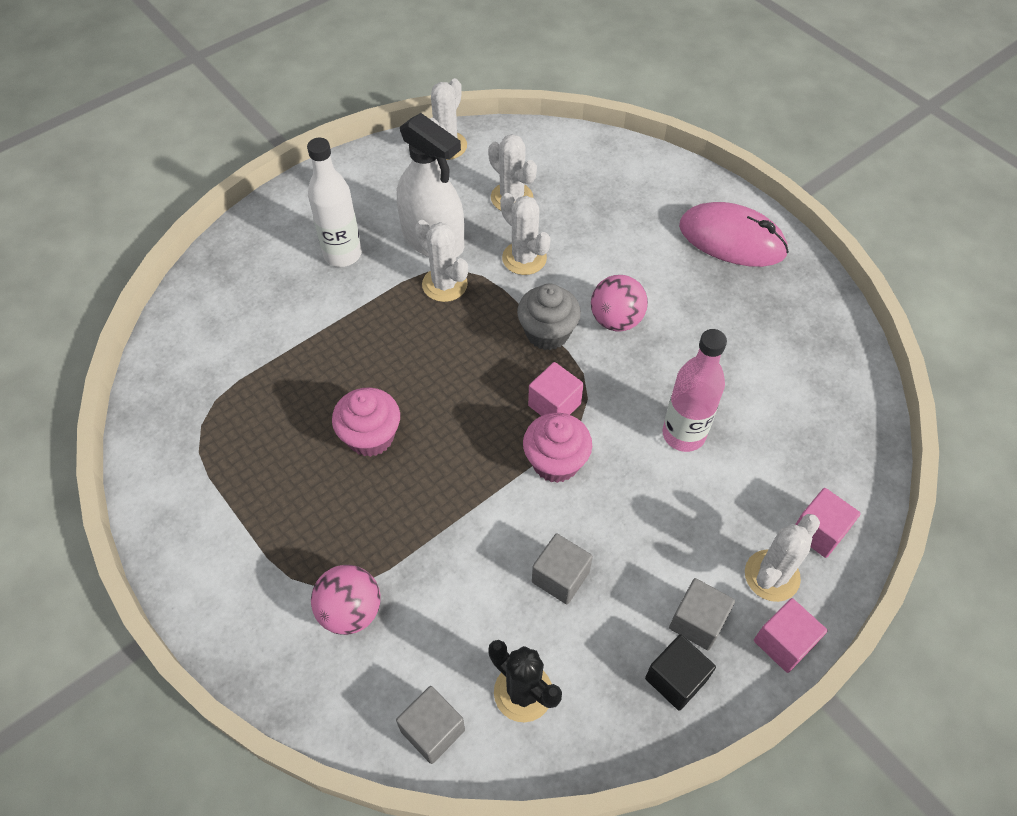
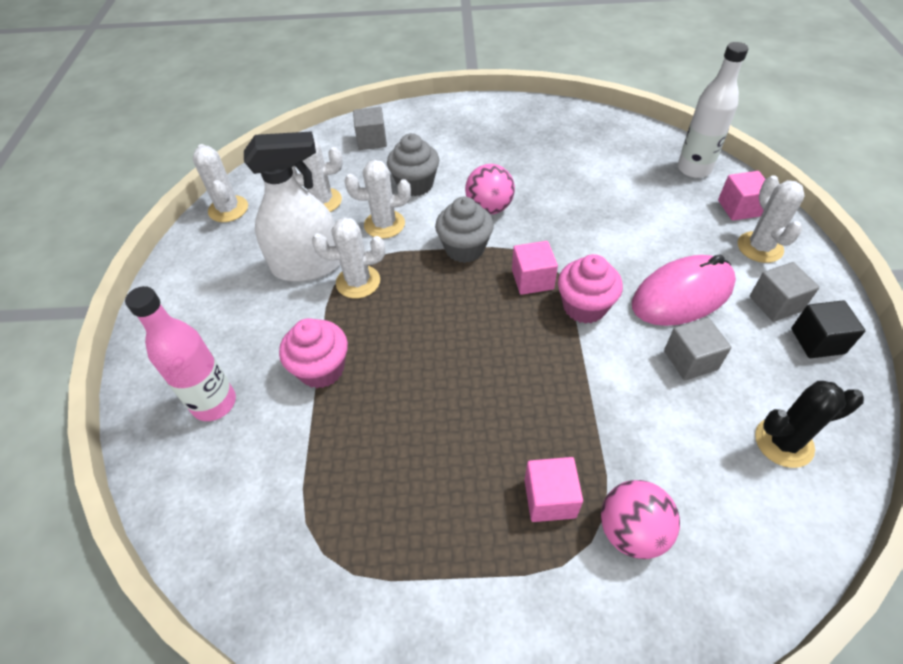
camera: 50 degrees left, 5 degrees down
white bottle [307,138,362,267] -> white bottle moved to [678,42,748,178]
pink cupcake [332,388,400,457] -> pink cupcake moved to [279,318,348,388]
grey cube [396,686,465,764] -> grey cube moved to [353,107,387,150]
pink bottle [663,329,727,452] -> pink bottle moved to [125,286,236,421]
pink mouse [679,202,789,267] -> pink mouse moved to [632,254,736,326]
pink cube [754,598,827,673] -> pink cube moved to [524,457,583,522]
none -> grey cupcake [387,133,439,196]

